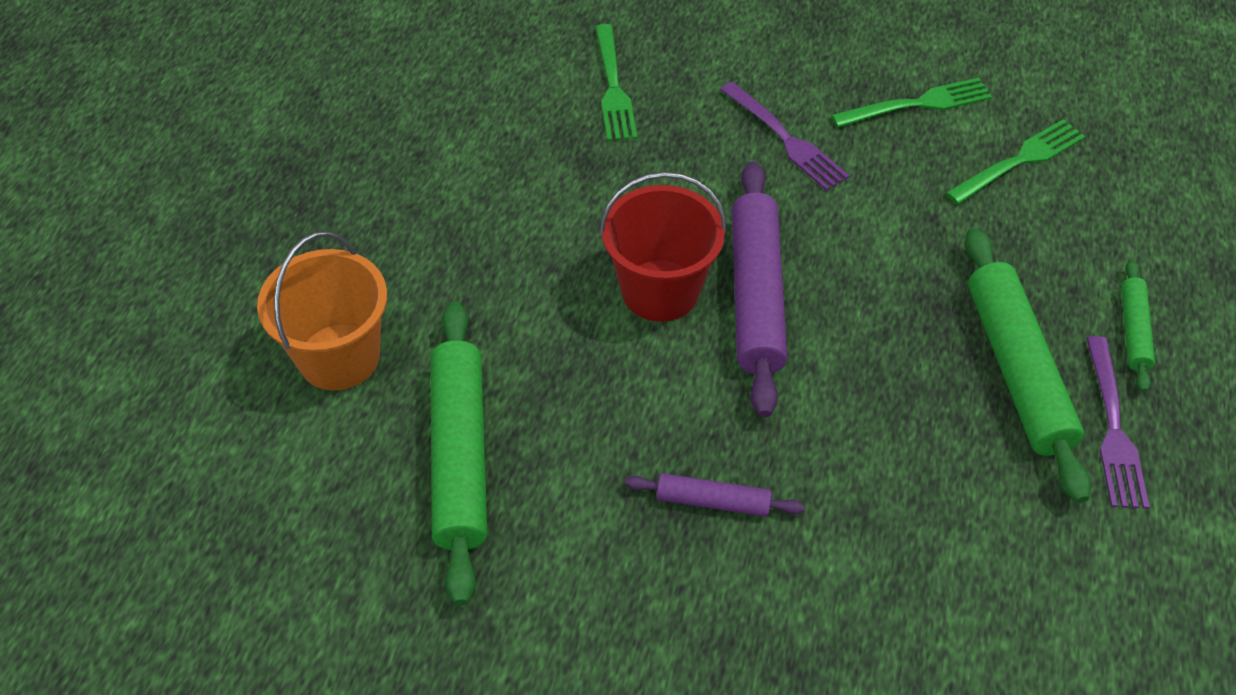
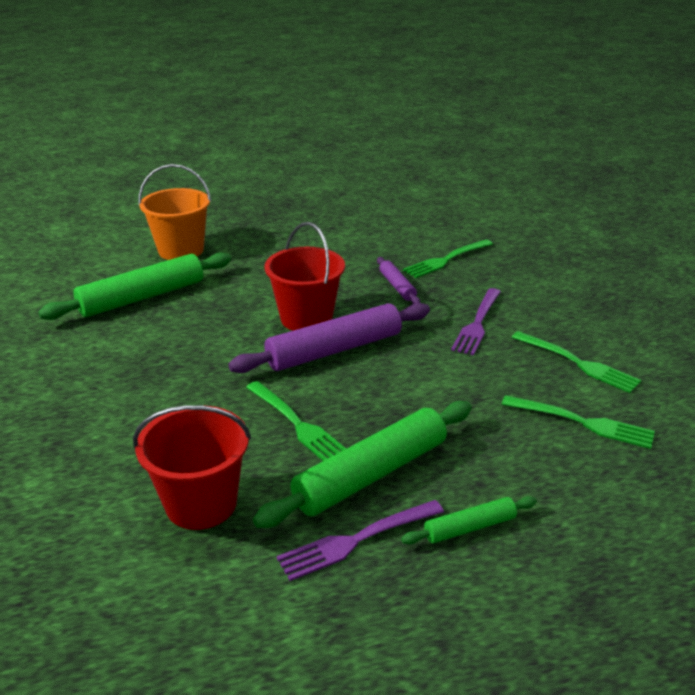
camera: 60 degrees right, 20 degrees down
purple rolling pin [625,473,804,517] -> purple rolling pin moved to [377,257,420,304]
none -> red bucket [133,405,251,530]
none -> green fork [246,381,346,461]

